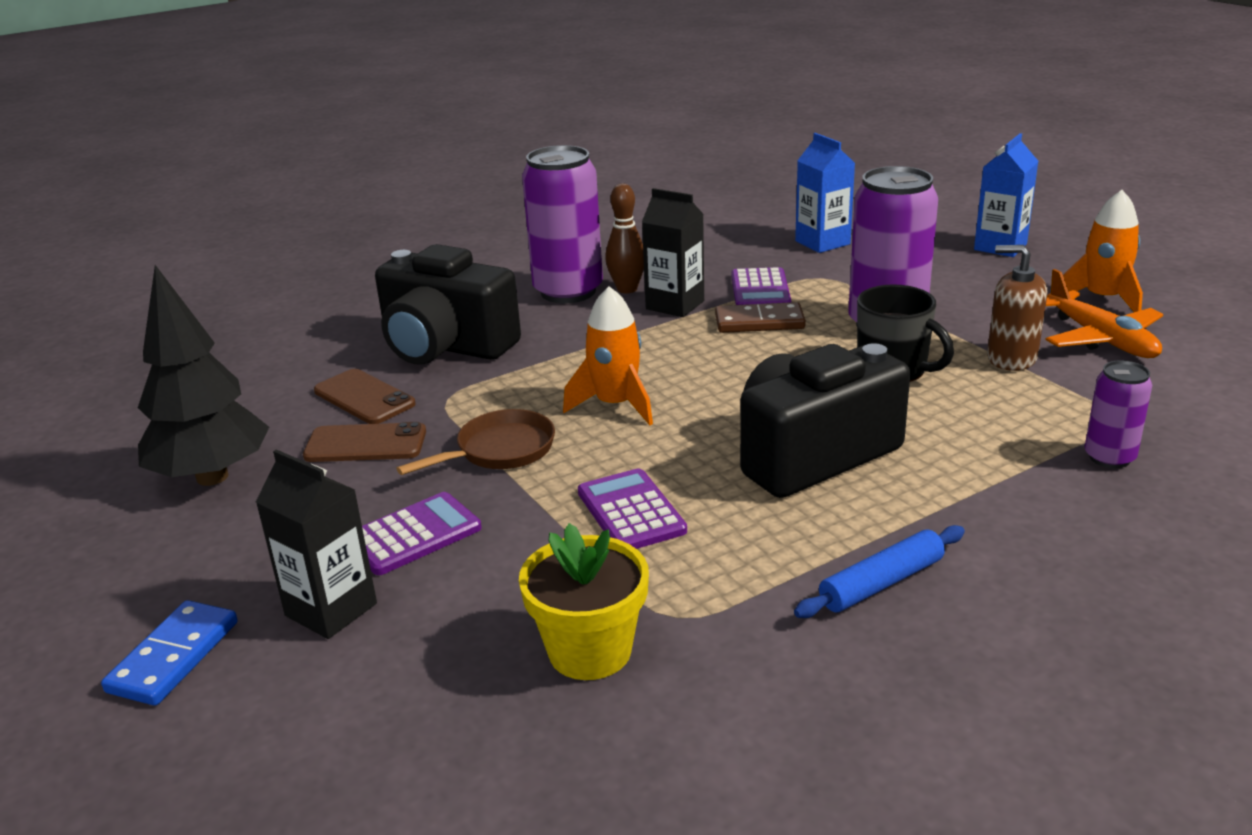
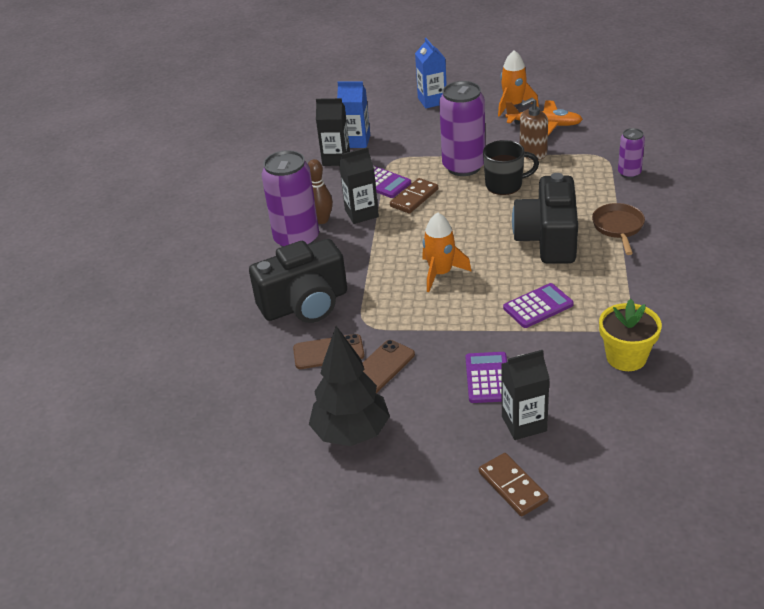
camera: 50 degrees left, 10 degrees up
blue domino [101,600,238,706] -> brown domino [479,453,549,516]
brown pan [396,409,555,475] -> brown pan moved to [592,203,645,255]
purple calculator [578,468,687,549] -> purple calculator turned 135 degrees clockwise [503,283,574,328]
blue rolling pin [794,525,965,618] -> none
none -> black carton [316,98,350,166]

